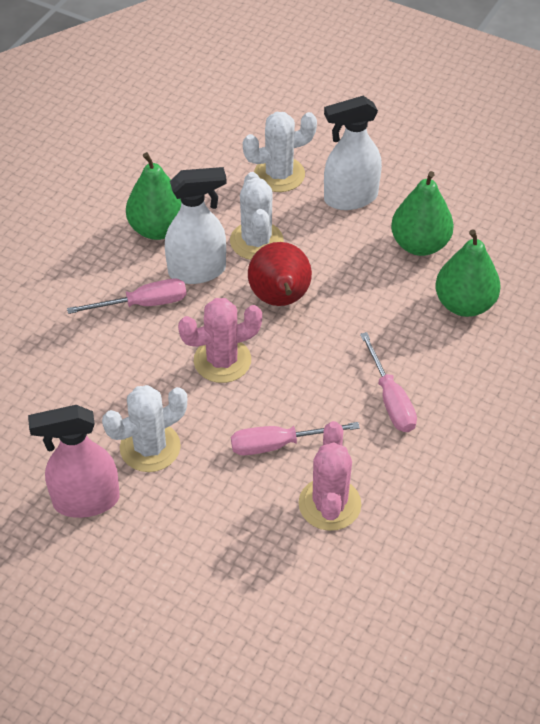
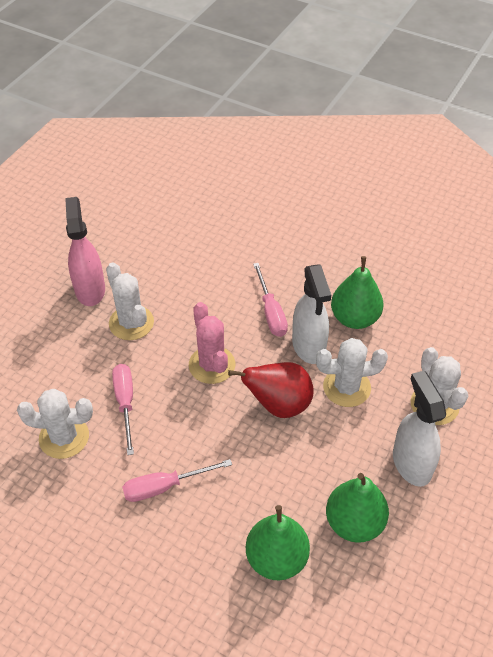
camera: 90 degrees right, 0 degrees up
pink cactus [299,421,362,531] -> white cactus [17,389,93,459]

